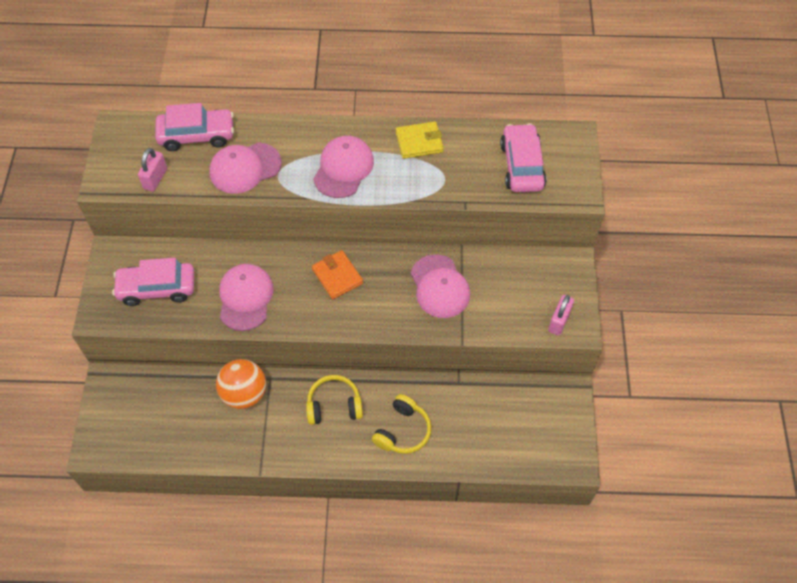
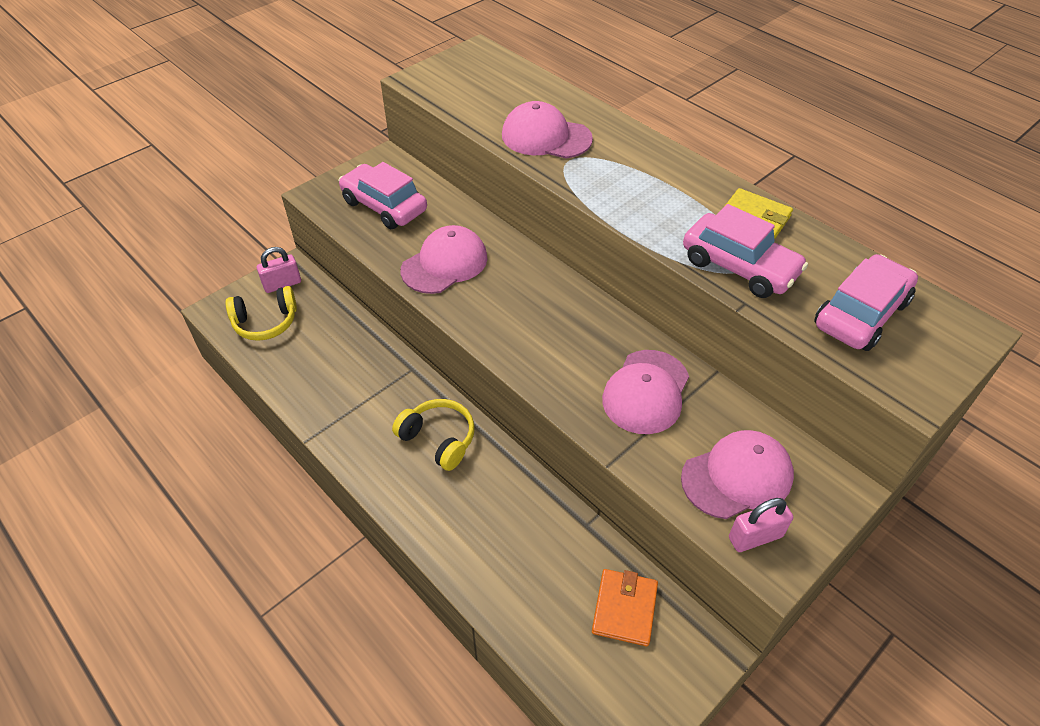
camera: 45 degrees right, 10 degrees down
pink padlock [138,148,167,192] -> pink padlock moved to [257,247,301,293]
pink car [155,103,234,151] -> pink car moved to [683,204,808,298]
orange ball [216,359,266,409] -> none
orange wallet [312,250,363,299] -> orange wallet moved to [592,569,658,646]
pink cap [313,136,374,198] -> pink cap moved to [681,430,794,519]
yellow headphones [372,394,431,454] -> yellow headphones moved to [225,286,297,341]

